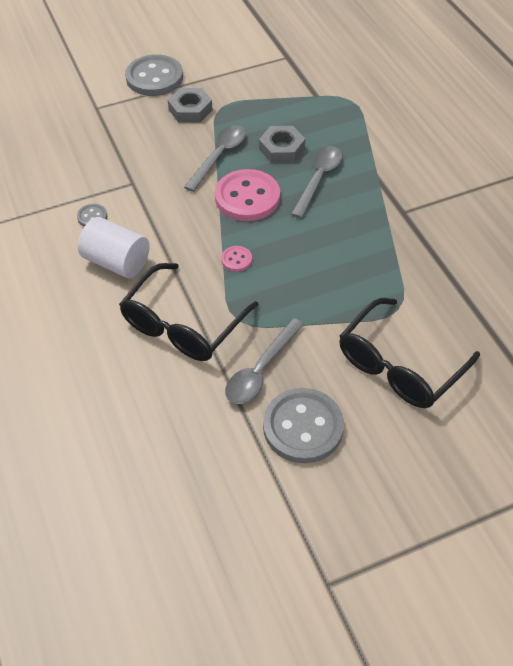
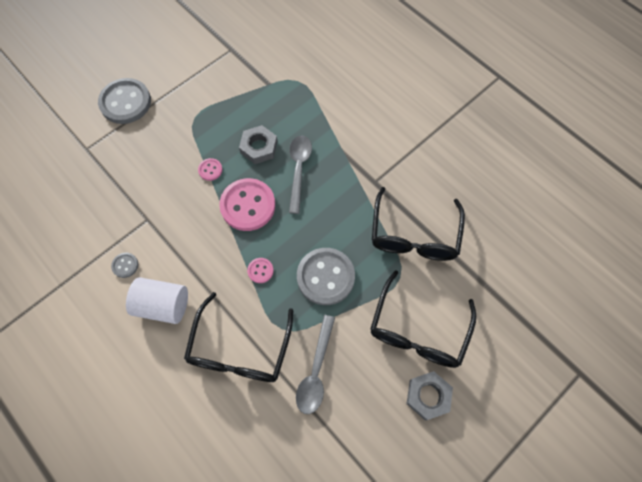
camera: 20 degrees left, 15 degrees up
grey nut [168,88,213,123] -> grey nut moved to [407,371,453,421]
grey spoon [184,125,246,192] -> pink button [198,158,222,181]
grey button [263,388,344,463] -> grey button moved to [297,248,355,305]
none -> black glasses [372,187,465,261]

